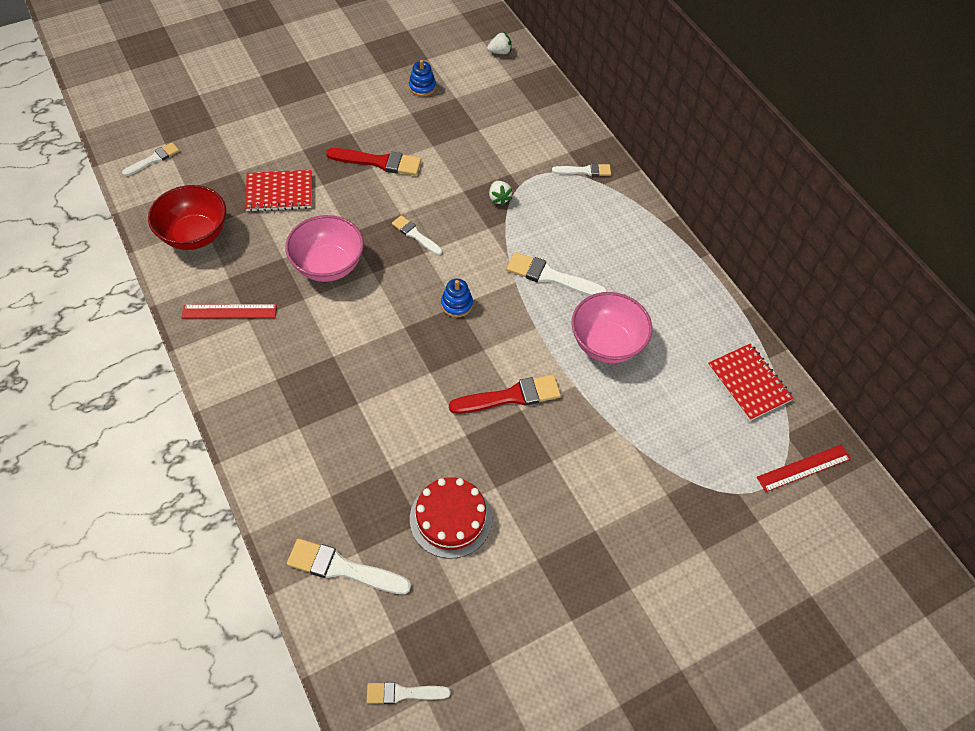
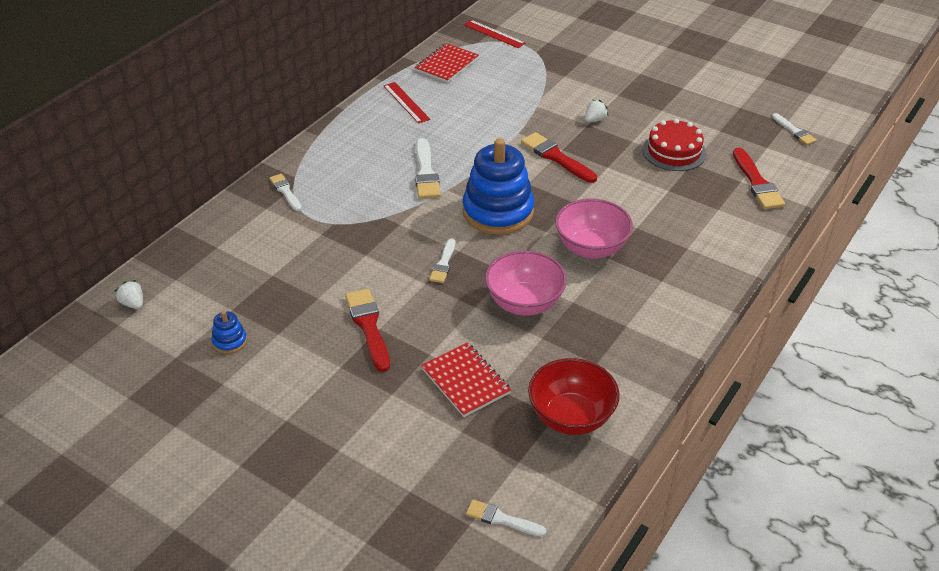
camera: 115 degrees left, 15 degrees down
red ruler [182,304,277,318] -> red ruler moved to [384,82,430,123]
white brush [287,538,411,594] -> red brush [733,148,785,209]
blue stacking toy [441,279,473,317] -> blue stacking toy [463,138,534,235], size x2.37
white strawberry [489,181,513,206] -> white strawberry moved to [585,100,608,123]
pink bowl [571,292,652,363] -> pink bowl moved to [555,199,633,258]

